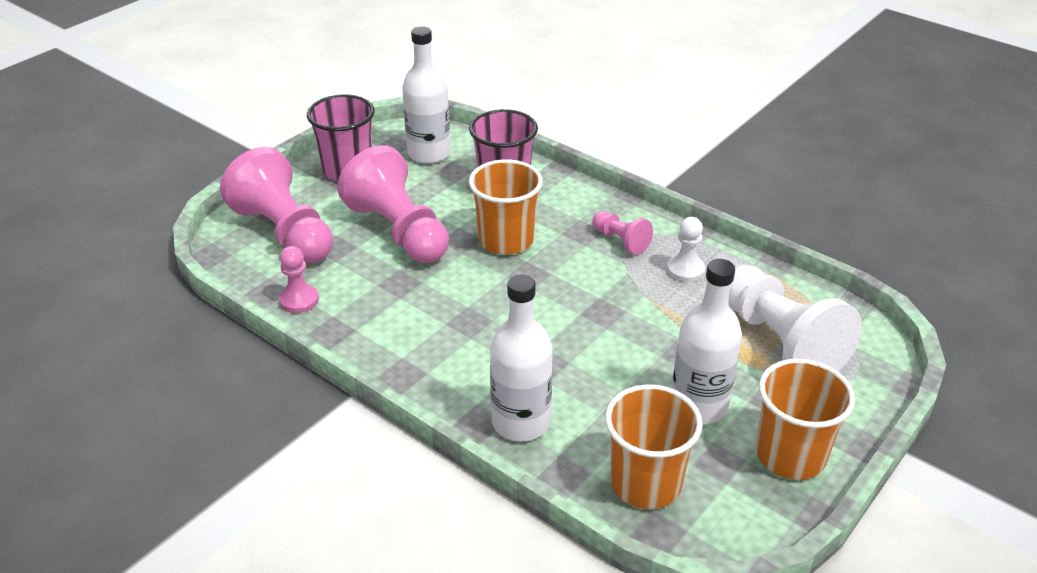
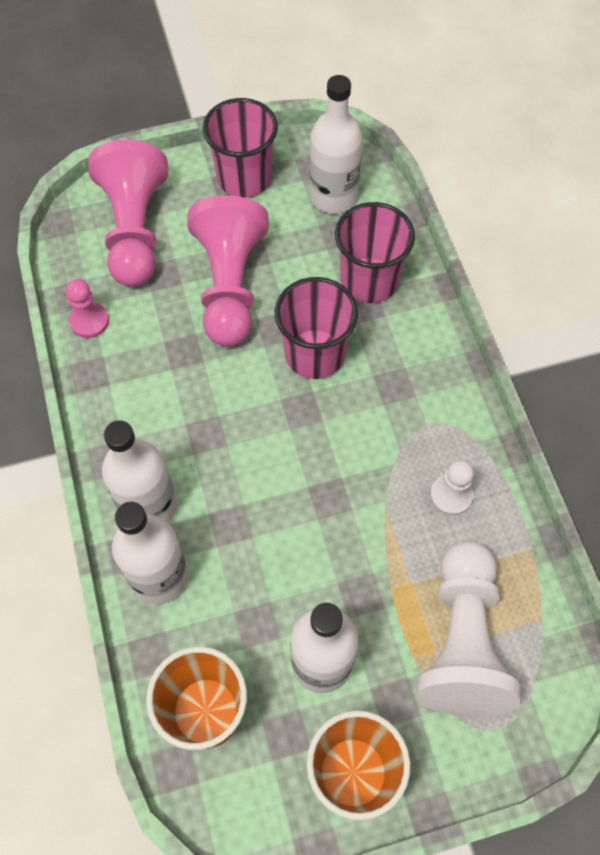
camera: 35 degrees right, 25 degrees up
orange cup [469,159,543,255] -> pink cup [275,277,358,379]
pink pawn [592,211,653,255] -> none
none -> white bottle [102,420,177,523]

